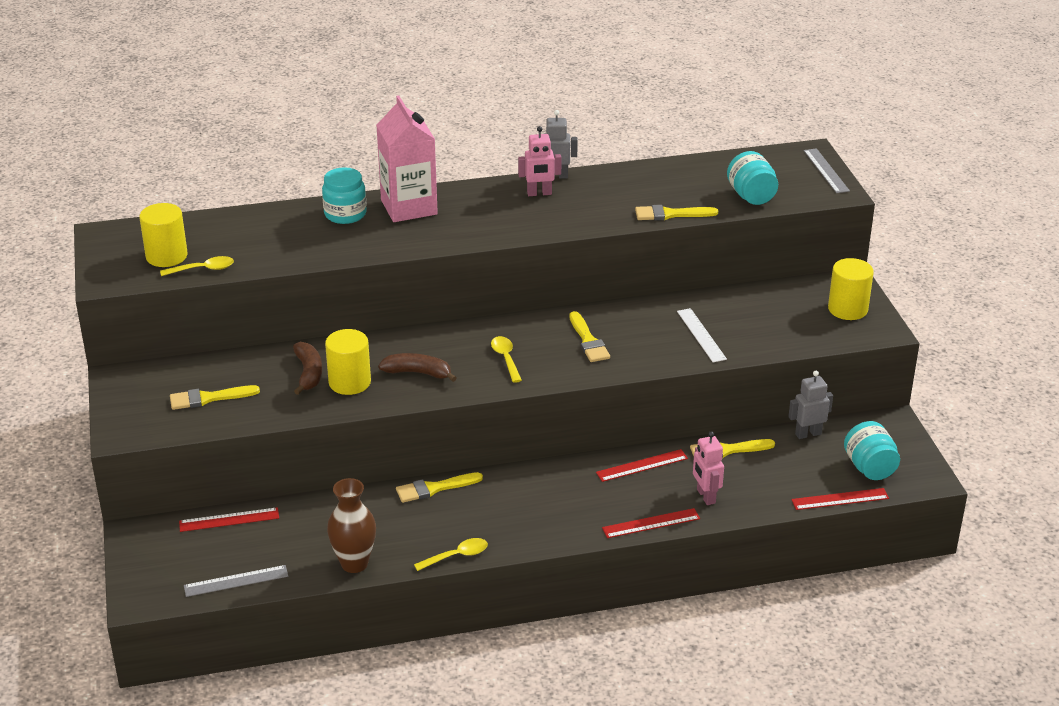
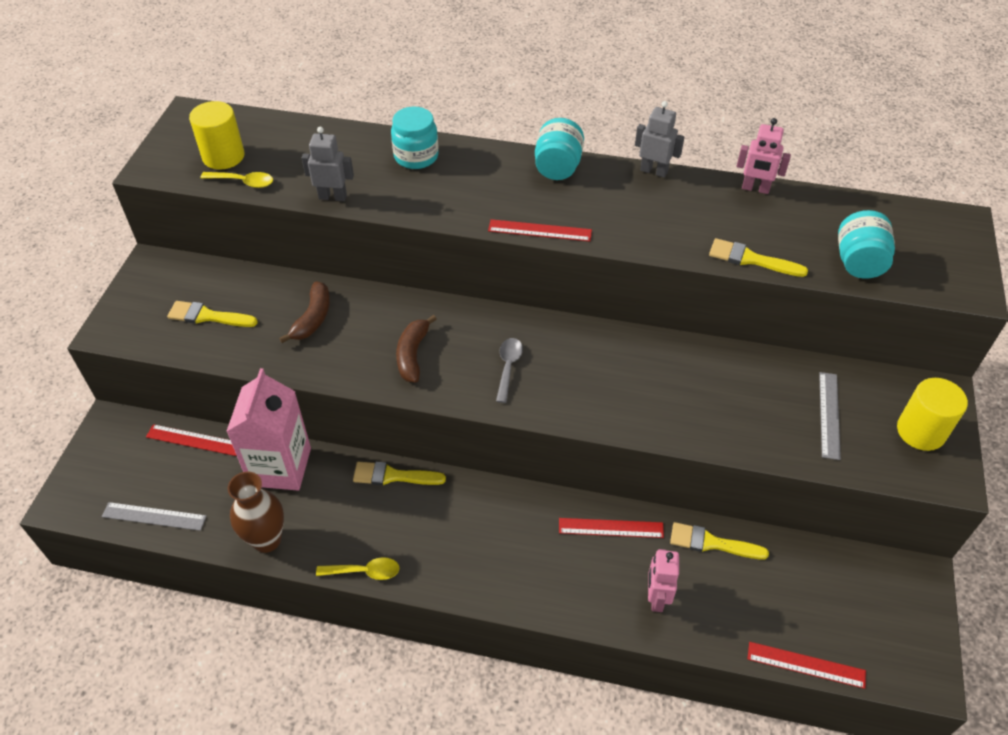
camera: 25 degrees right, 15 degrees up
yellow cylinder [325,329,371,395] -> none
pink carton [376,95,438,222] -> pink carton moved to [226,368,311,491]
brown banana [378,353,457,382] -> brown banana turned 120 degrees counterclockwise [396,315,436,383]
yellow spoon [491,336,522,383] -> grey spoon [496,338,523,403]
pink robot [518,126,562,196] -> pink robot moved to [737,118,791,194]
yellow brush [569,311,610,362] -> none
red ruler [602,508,700,538] -> red ruler moved to [488,219,592,242]
white ruler [677,308,727,363] -> none
grey robot [788,371,833,439] -> grey robot moved to [302,126,354,201]
grey ruler [804,148,850,193] -> grey ruler moved to [819,372,841,460]
turquoise jar [844,421,900,480] -> turquoise jar moved to [535,118,584,180]

